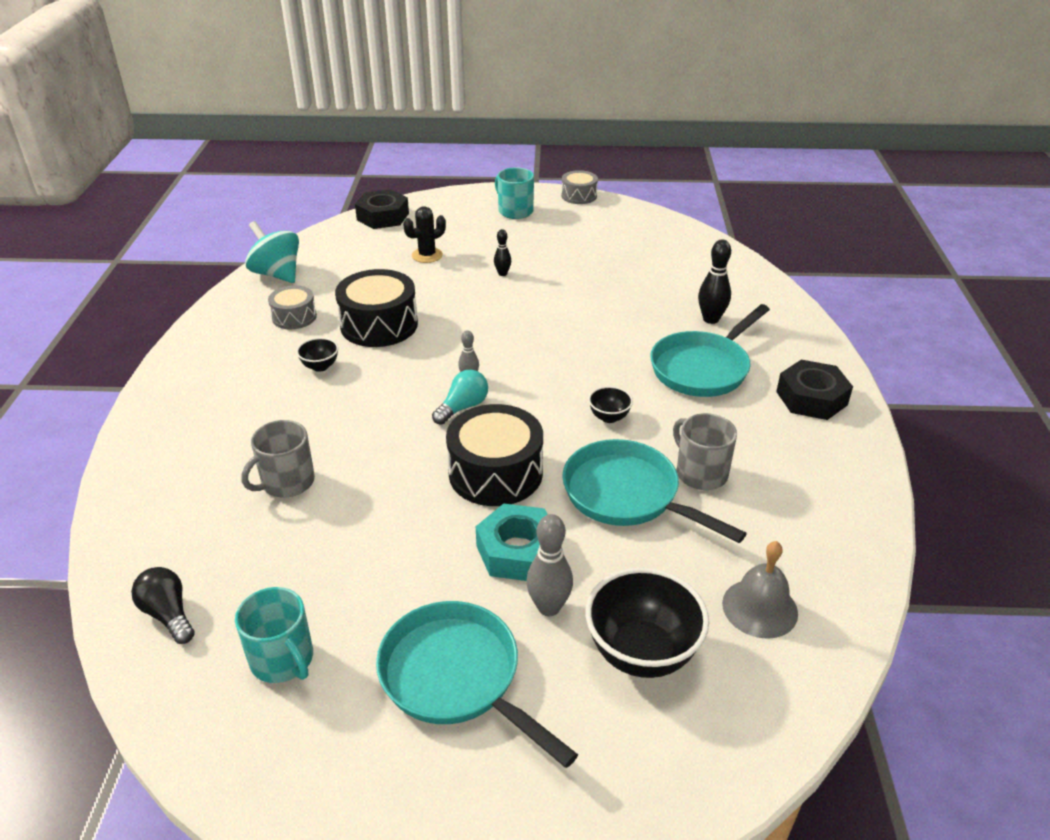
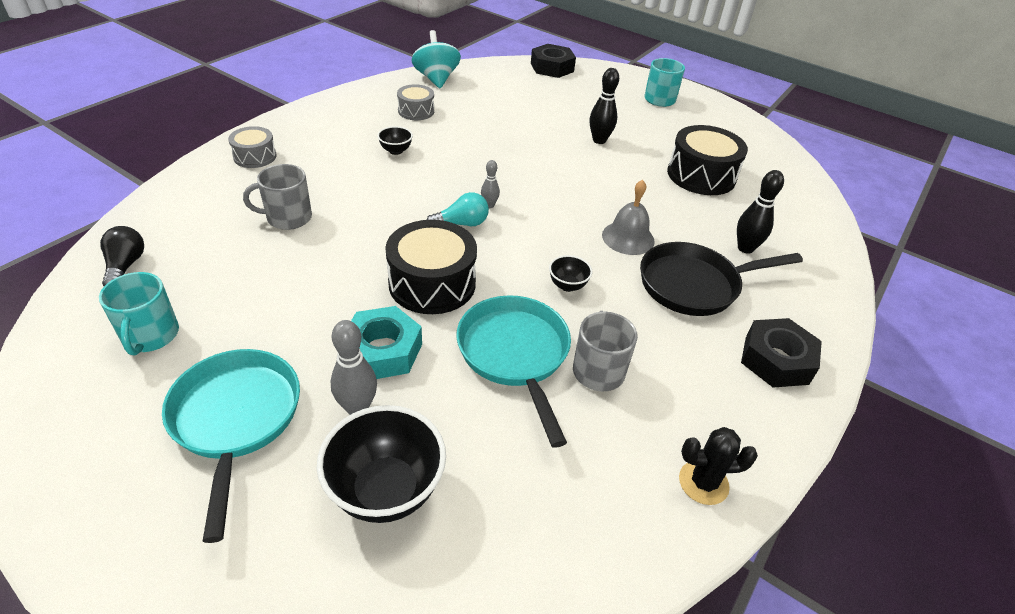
camera: 30 degrees right, 5 degrees up
black drum [335,269,418,347] -> black drum moved to [667,125,748,195]
black cactus [403,206,446,263] -> black cactus moved to [679,427,758,505]
black bowling pin [494,229,511,276] -> black bowling pin [590,68,619,144], size x1.68
grey drum [561,170,598,204] -> grey drum moved to [228,126,276,168]
turquoise pan [650,304,770,397] -> black pan [640,242,803,316]
grey bell [722,541,798,639] -> grey bell moved to [602,180,655,255]

